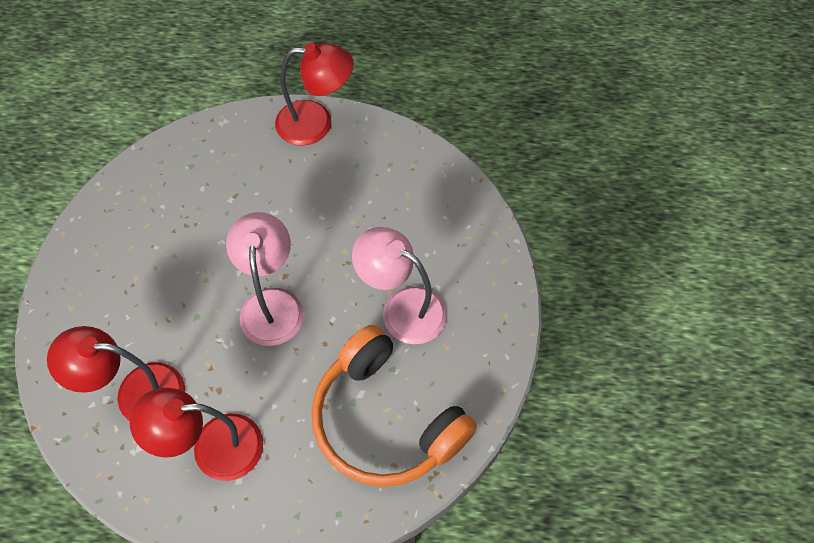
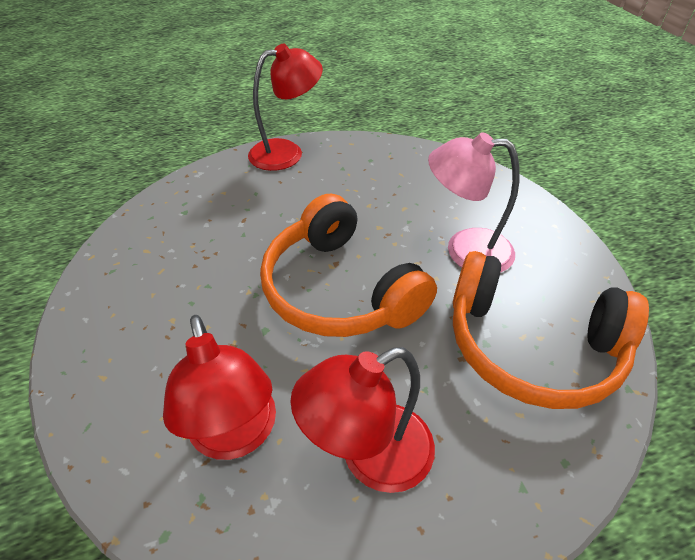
camera: 25 degrees left, 15 degrees down
red lamp [47,326,185,421] -> red lamp turned 90 degrees counterclockwise [163,315,276,460]
pink lamp [226,212,304,346] -> orange headphones [260,194,437,337]

